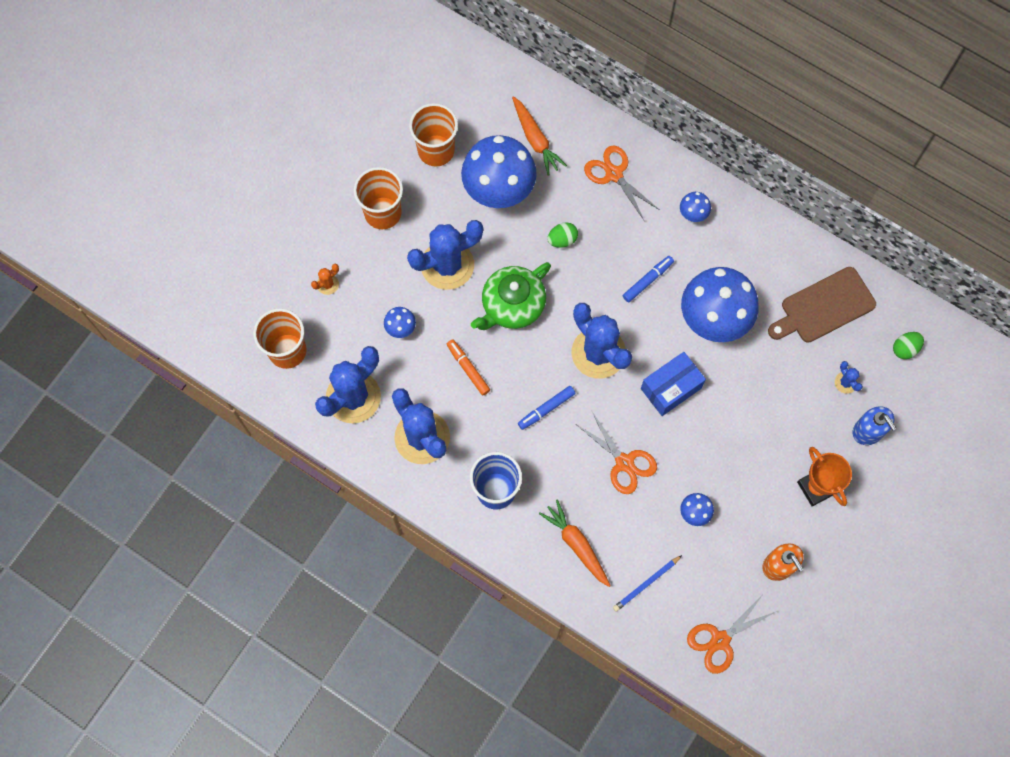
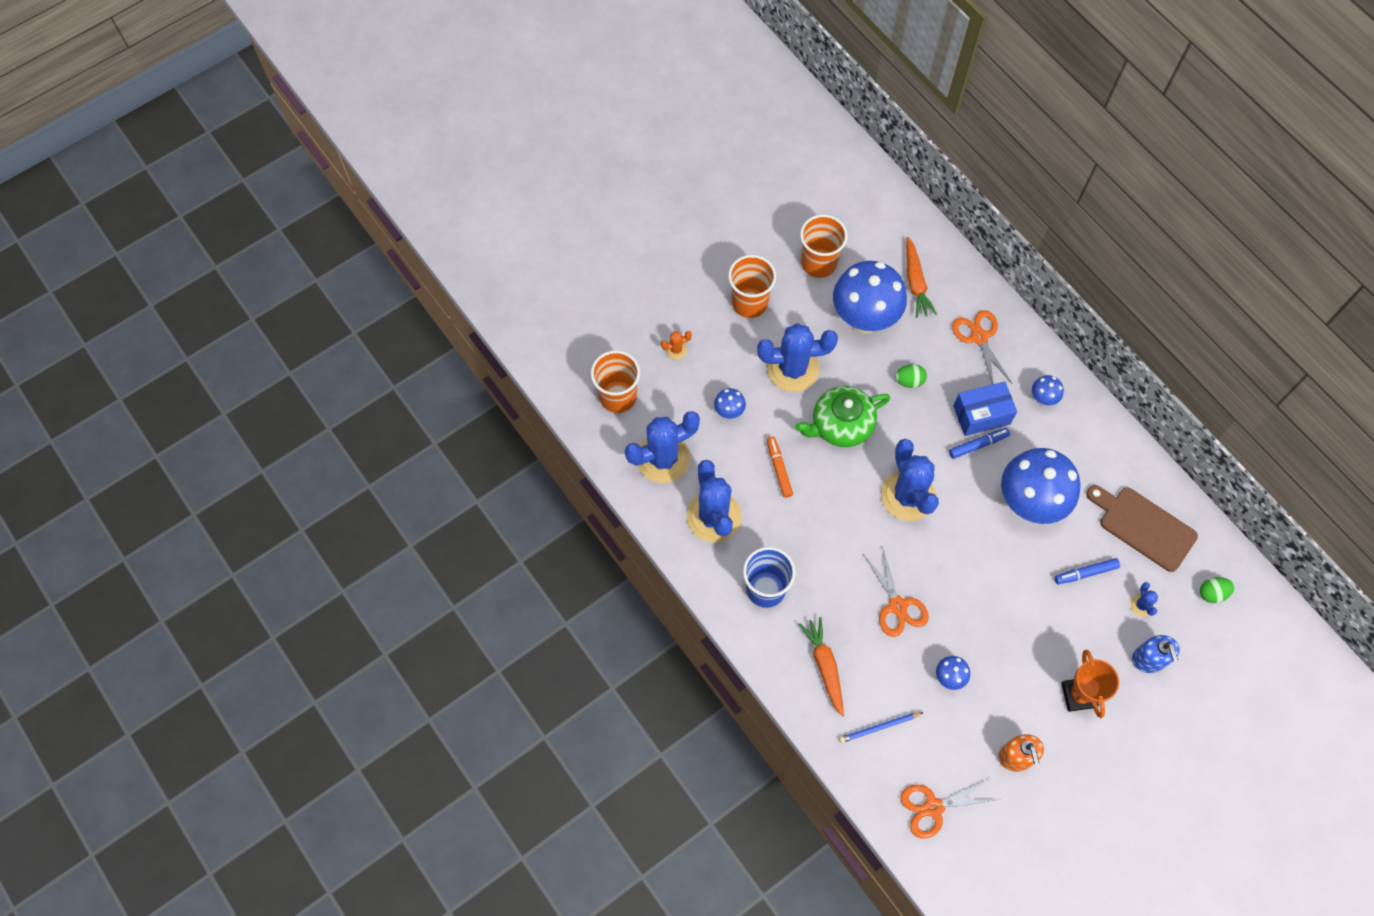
camera: 20 degrees right, 5 degrees down
blue marker [518,386,576,430] -> blue marker moved to [1055,558,1120,584]
blue box [641,352,706,416] -> blue box moved to [953,381,1017,436]
brown cutting board [768,267,876,343] -> brown cutting board turned 45 degrees clockwise [1086,485,1198,572]

